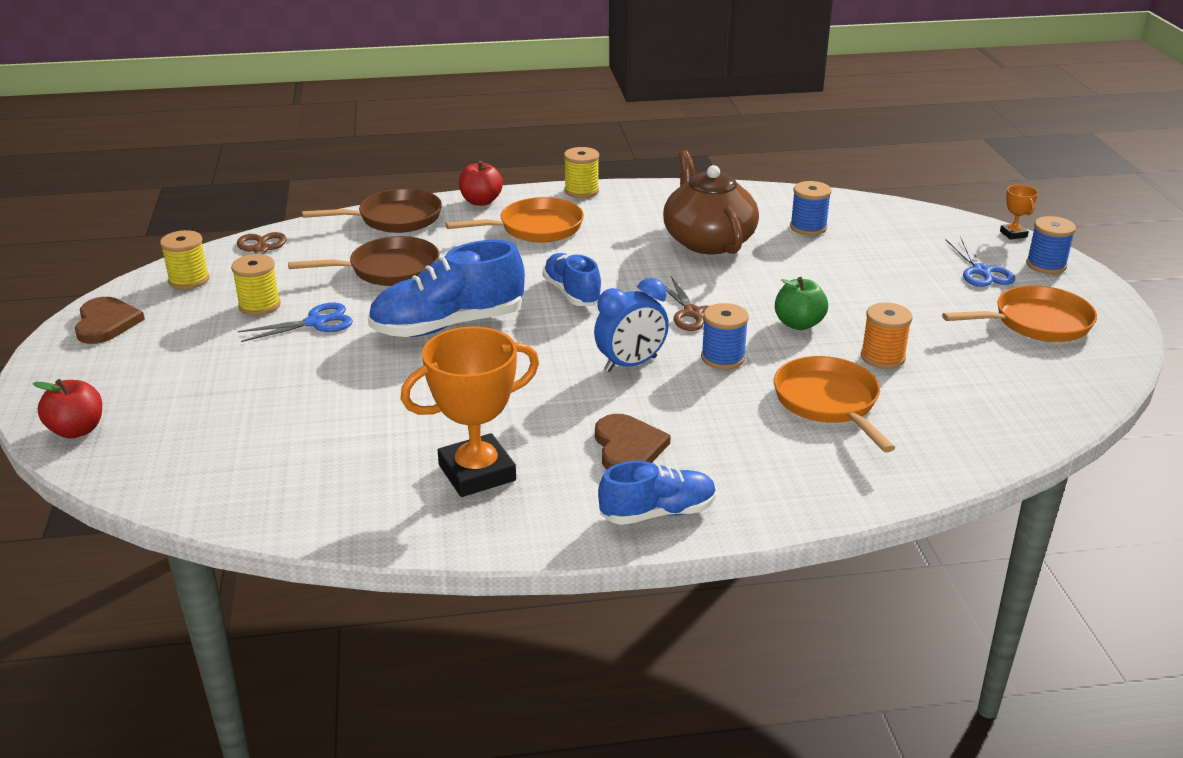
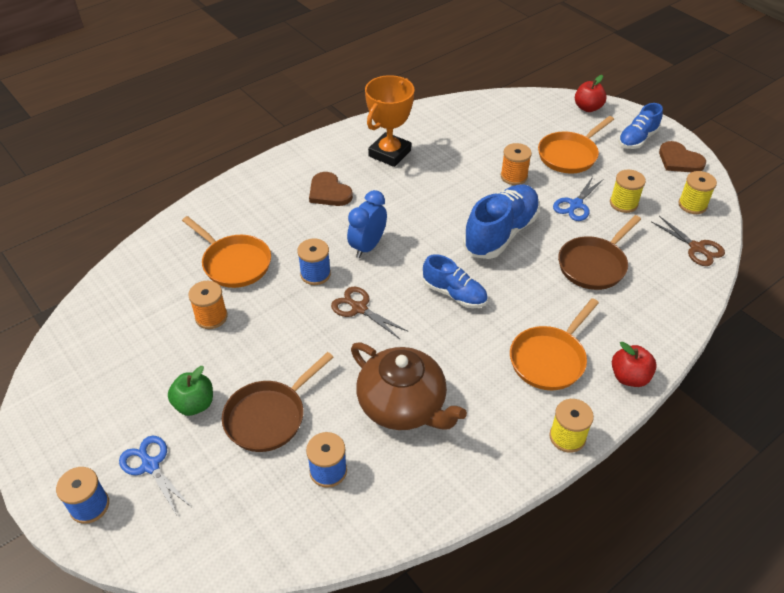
camera: 150 degrees right, 15 degrees up
brown pan [302,189,442,233] -> brown pan moved to [222,352,334,452]
blue shoe [598,461,716,525] -> blue shoe moved to [618,103,663,149]
green apple [775,277,828,330] -> green apple moved to [168,366,213,416]
orange pan [942,285,1097,342] -> orange pan moved to [538,116,614,173]
orange trophy [1000,185,1038,240] -> none
none -> orange spool [501,143,532,185]

